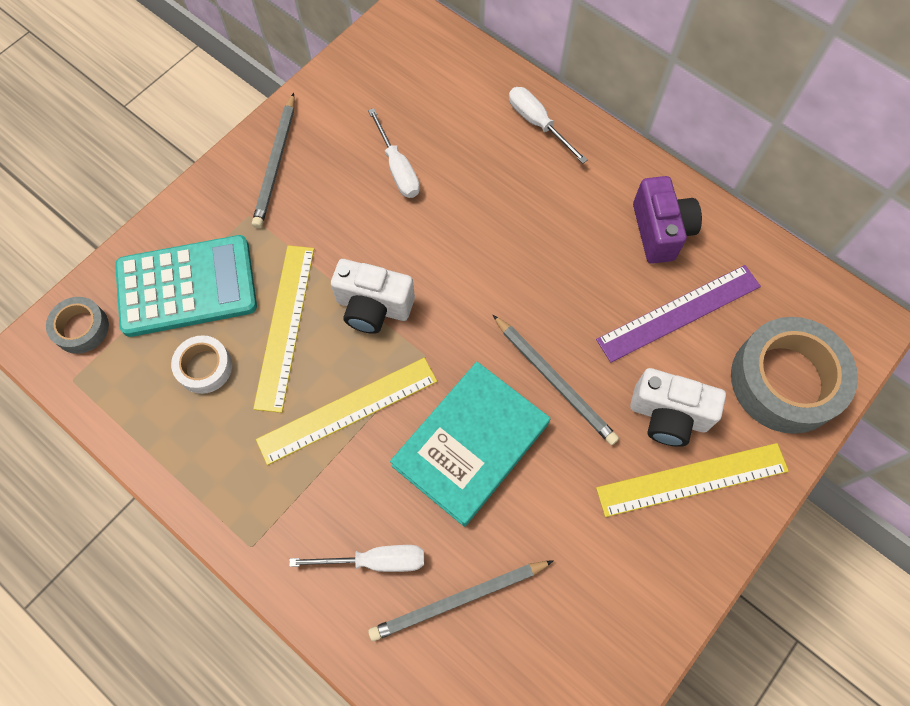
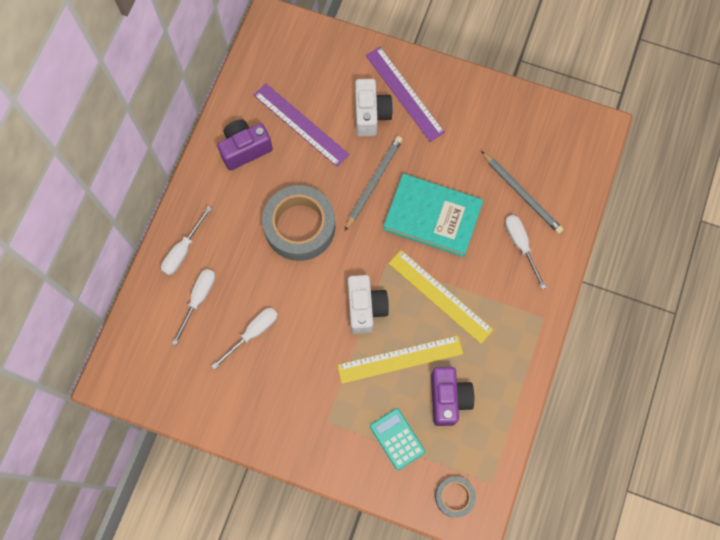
camera: 110 degrees left, 5 degrees up
turquoise calculator [115,235,257,337] -> turquoise calculator [370,408,425,470], size x0.55
white tape [171,335,232,394] -> purple camera [431,367,475,426]
grey pencil [252,93,295,228] -> none
yellow ruler [596,443,789,517] -> purple ruler [365,47,445,142]
grey tape [731,317,858,434] -> grey tape moved to [262,185,335,261]
none -> white screwdriver [172,269,215,345]

